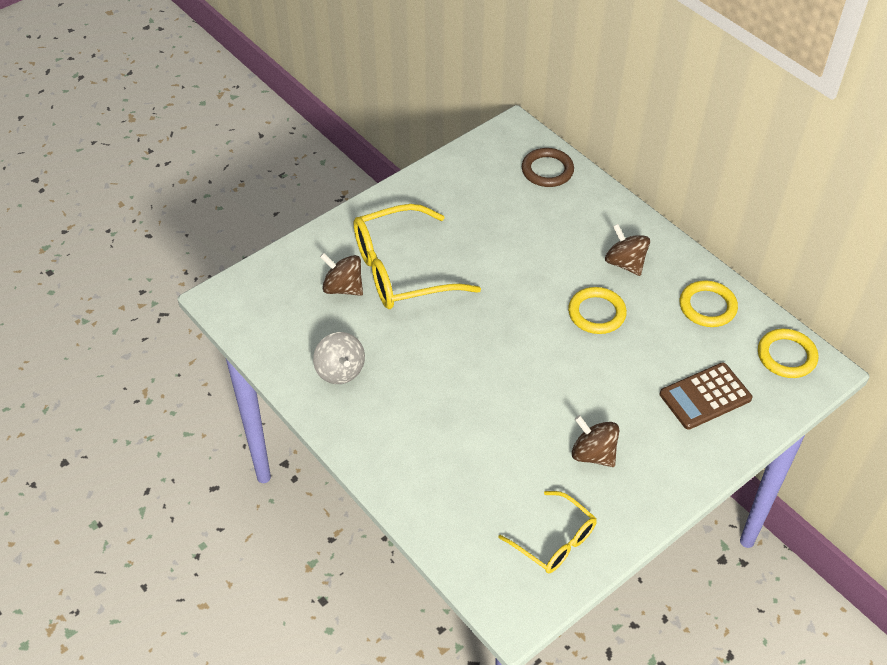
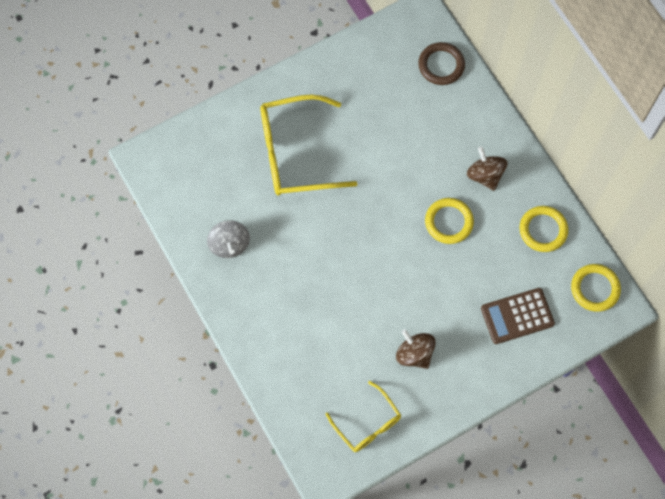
camera: 10 degrees right, 20 degrees up
brown spinning top [320,253,363,296] -> none

